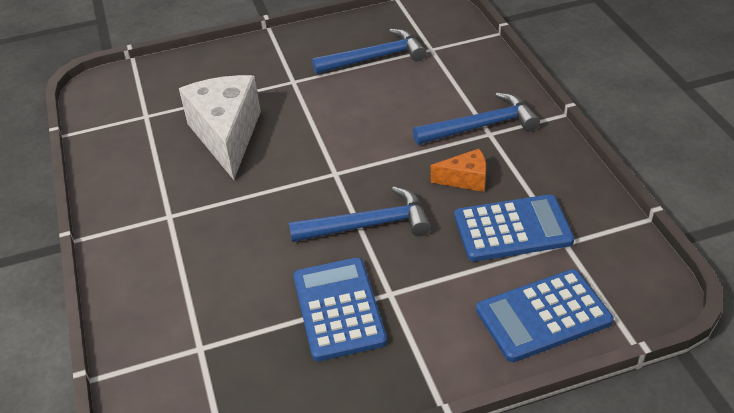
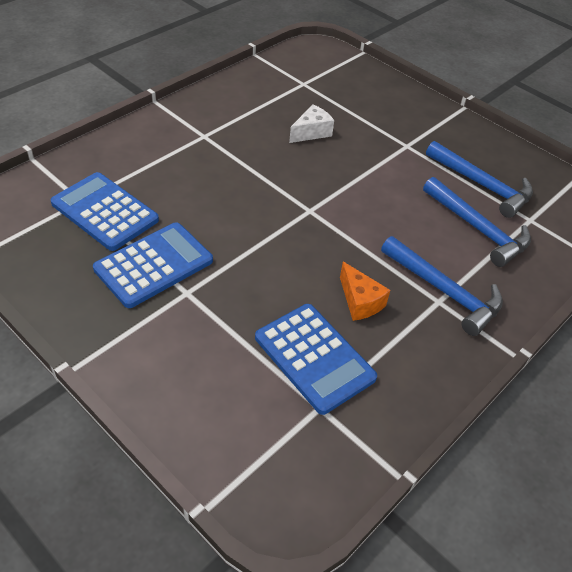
camera: 55 degrees right, 5 degrees up
white cheese [179,75,261,180] -> white cheese [289,104,334,143], size x0.48
blue hammer [289,186,431,242] -> blue hammer moved to [423,177,531,267]
blue calculator [476,269,613,362] -> blue calculator moved to [51,172,159,251]

